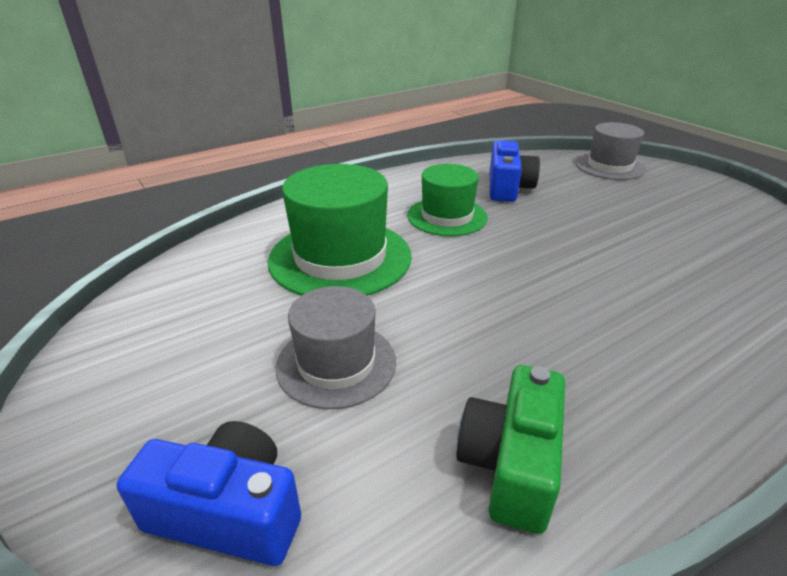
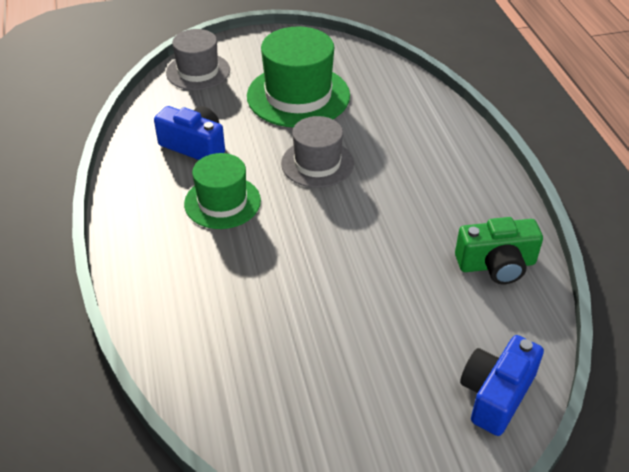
camera: 70 degrees left, 10 degrees up
green hat [268,164,412,296] -> green hat moved to [247,26,350,127]
grey hat [276,286,396,409] -> grey hat moved to [281,116,354,188]
green camera [456,365,565,534] -> green camera turned 45 degrees counterclockwise [455,217,543,284]

